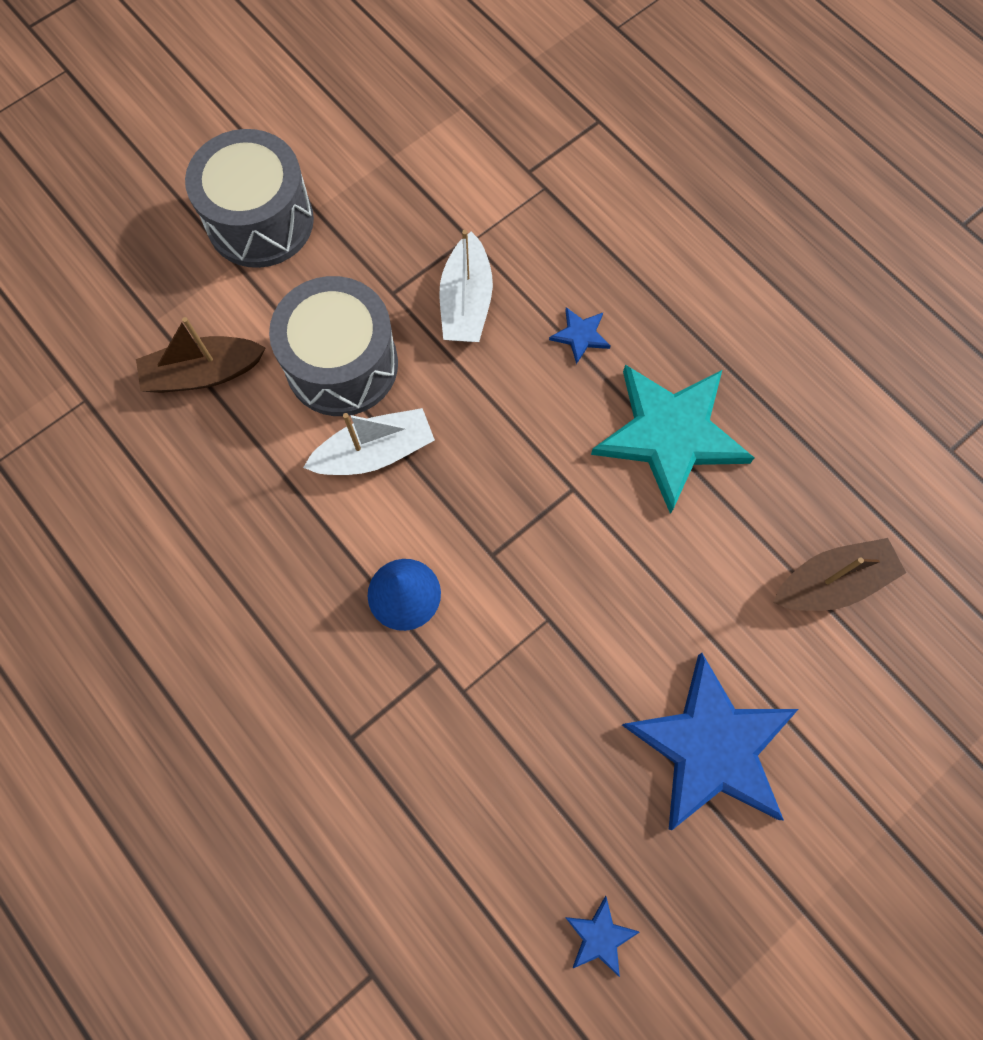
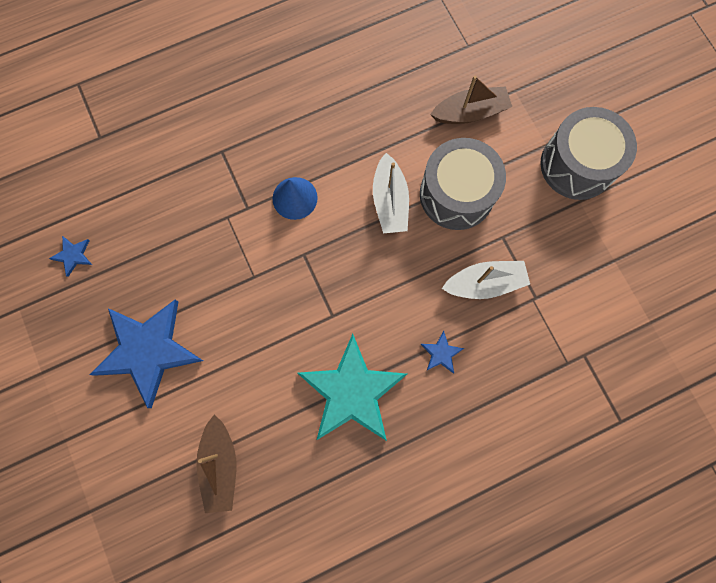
camera: 105 degrees right, 5 degrees up
brown boat [136,317,266,393] -> brown boat turned 75 degrees clockwise [430,75,512,124]
white boat [439,230,493,342] -> white boat turned 150 degrees clockwise [442,261,530,299]

